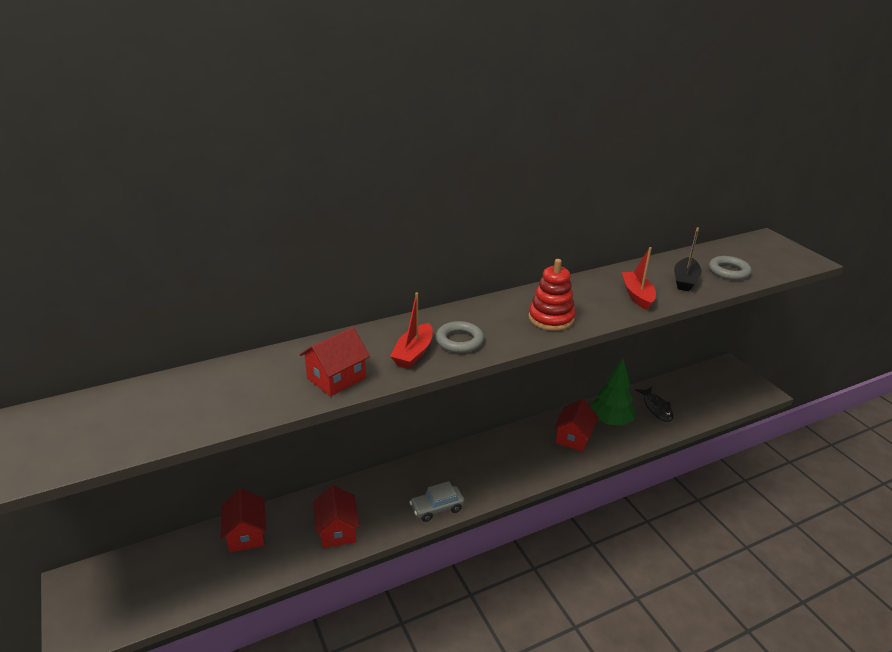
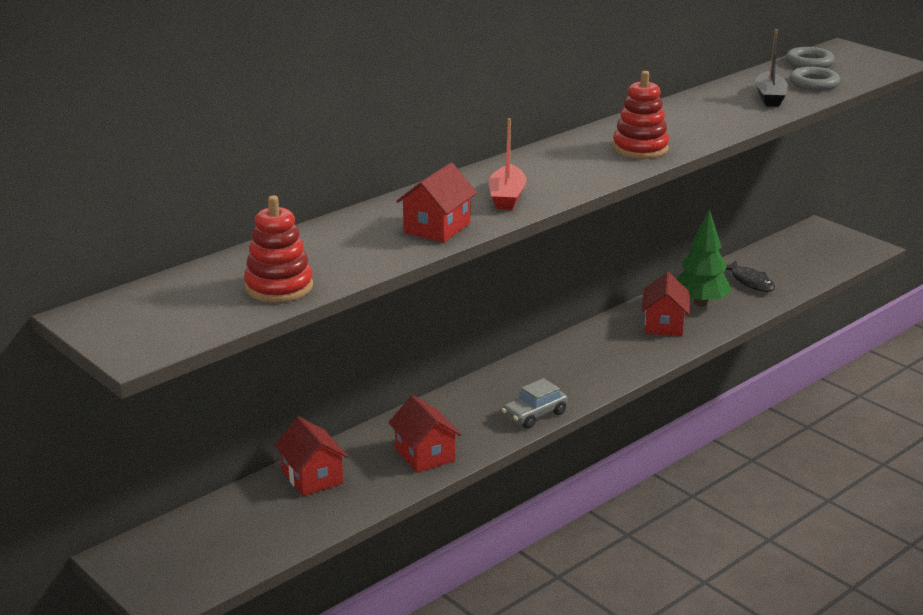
camera: 15 degrees left, 5 degrees down
grey ring [436,321,484,353] -> grey ring moved to [786,47,835,68]
red boat [622,247,656,310] -> none
none -> red stacking toy [244,195,313,303]

